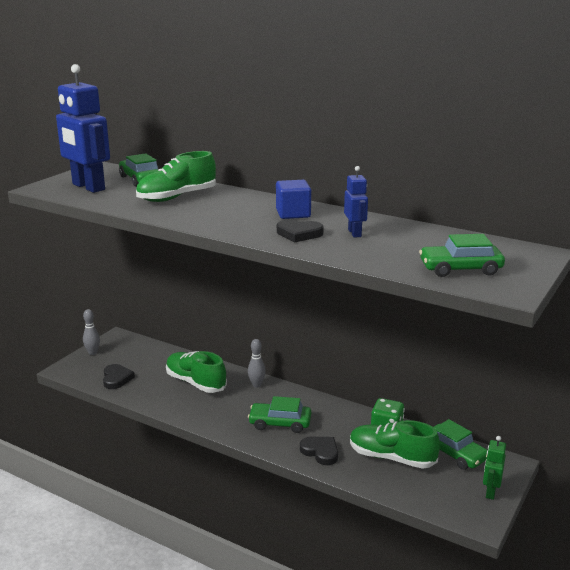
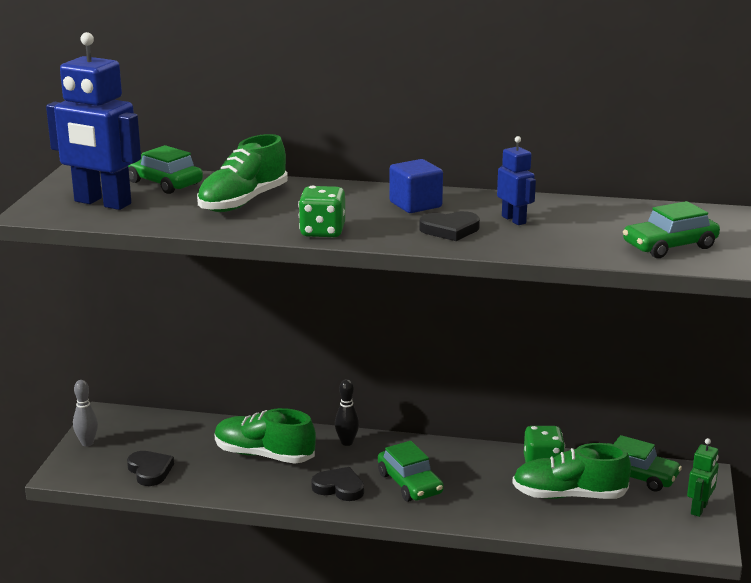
camera: 20 degrees left, 0 degrees up
grey bowling pin [248,339,266,388] -> black bowling pin [335,379,359,446]
green car [248,396,311,433] -> green car turned 105 degrees counterclockwise [378,441,444,502]
black heart [300,437,338,465] -> black heart moved to [311,467,364,501]
green robot [483,436,506,500] -> green robot turned 150 degrees counterclockwise [687,438,719,517]
none -> green dice [298,186,345,238]

